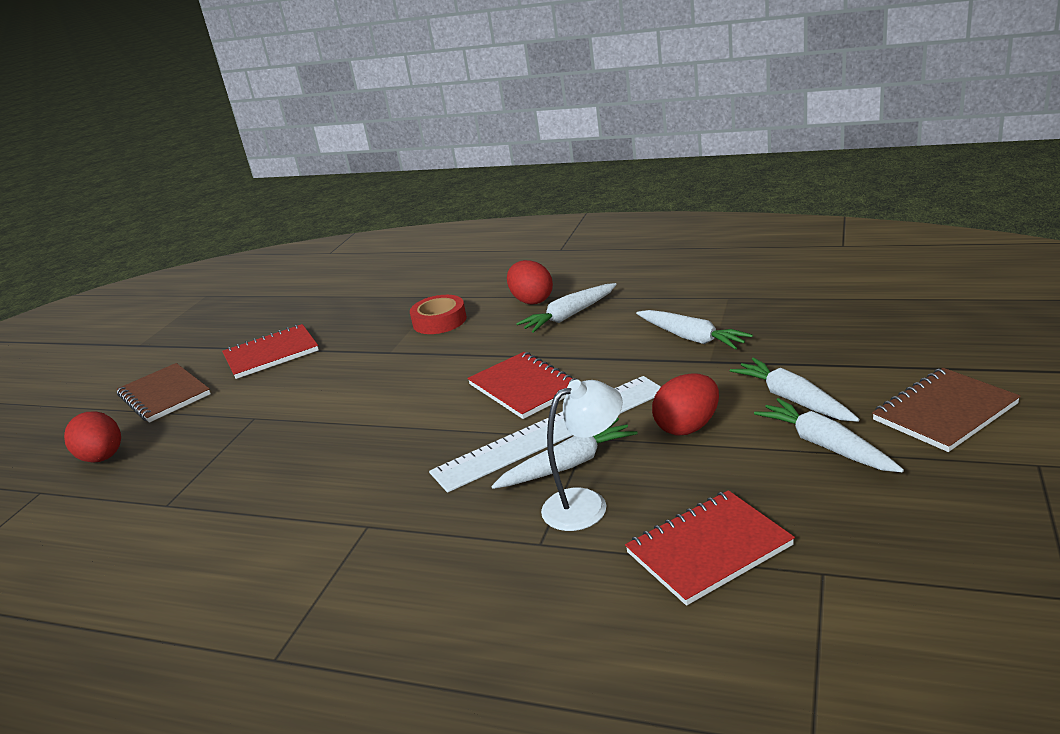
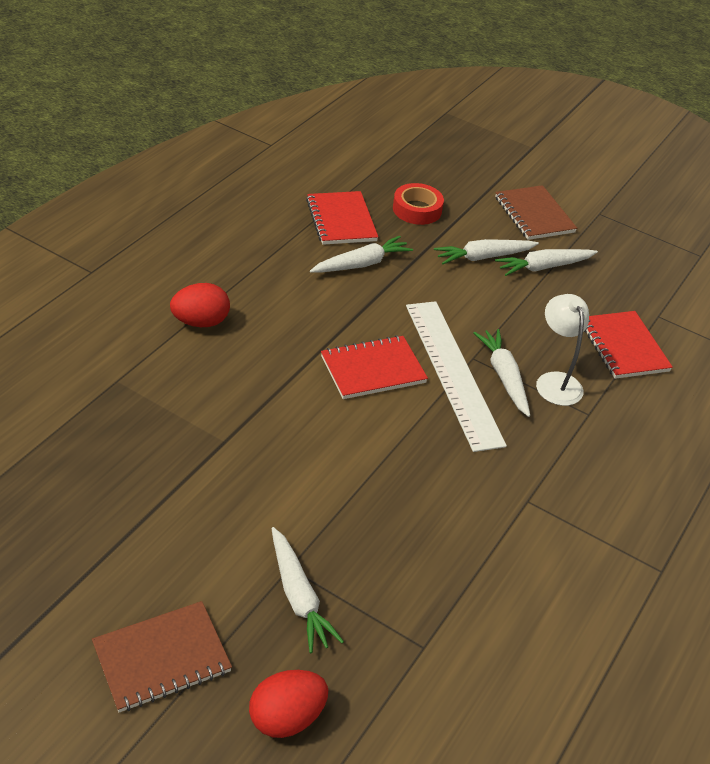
camera: 85 degrees left, 15 degrees up
red notebook [222,324,319,379] -> red notebook moved to [306,191,378,245]
red tape [410,295,467,334] -> red tape moved to [393,183,444,225]
white carrot [516,283,617,333] -> white carrot moved to [271,527,344,653]
red egg [652,373,719,435] -> none

